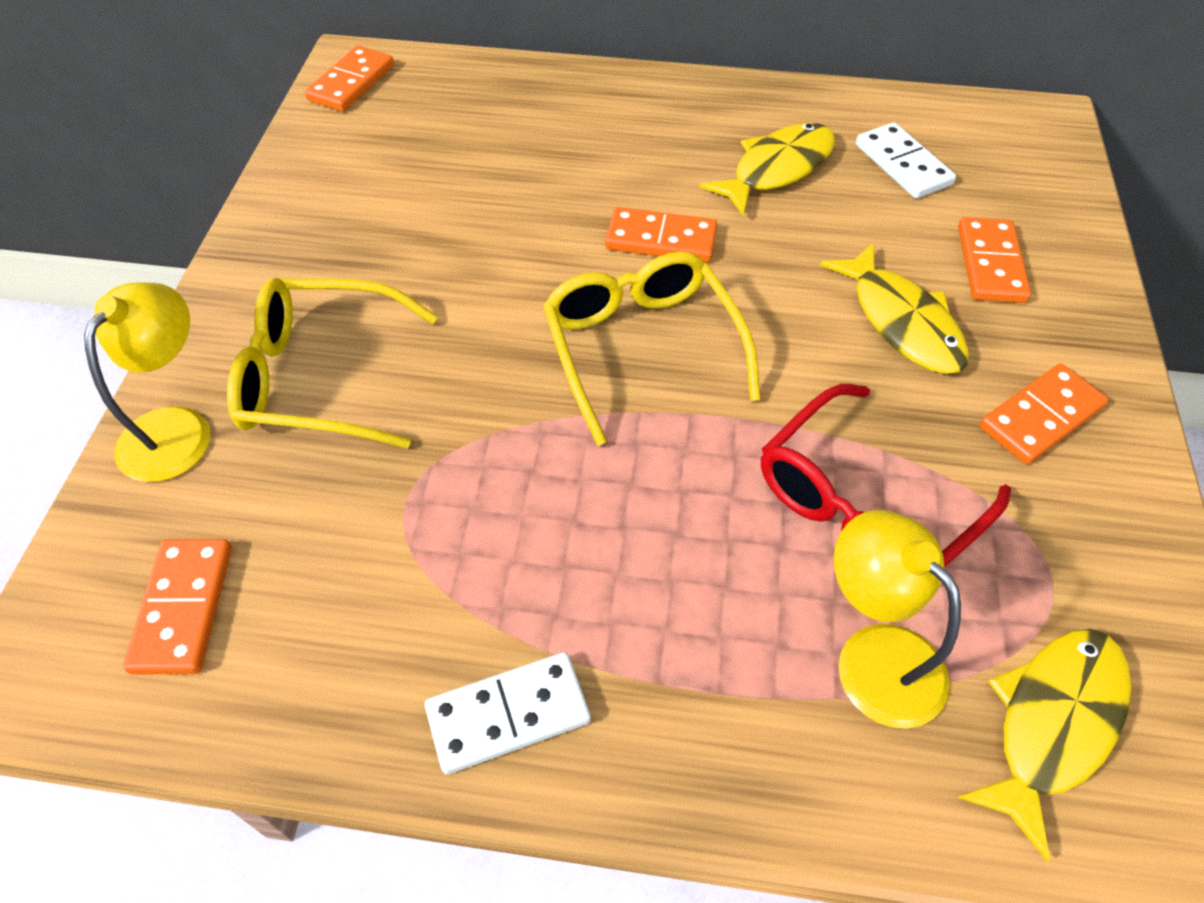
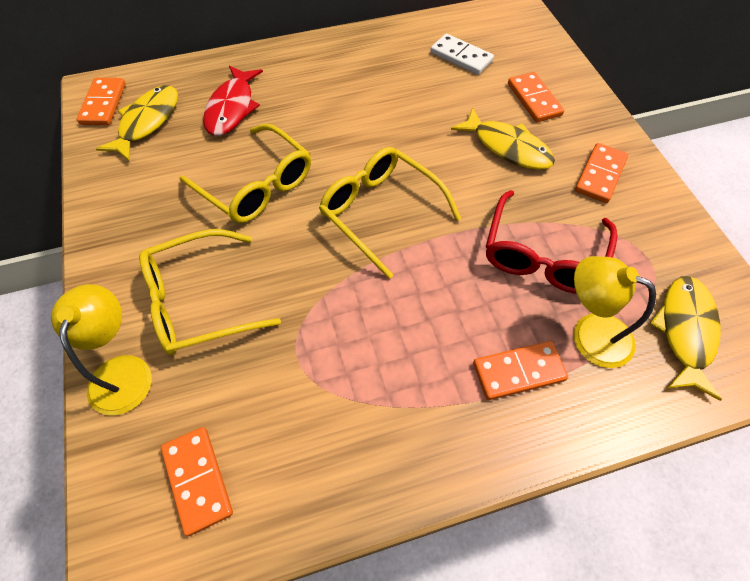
camera: 25 degrees left, 5 degrees up
white domino [425,652,591,774] -> none
orange domino [605,207,717,263] -> orange domino moved to [473,341,568,400]
yellow fish [699,123,835,217] -> yellow fish moved to [96,85,178,162]
none -> yellow glasses [179,124,311,223]
none -> red fish [203,66,263,136]

